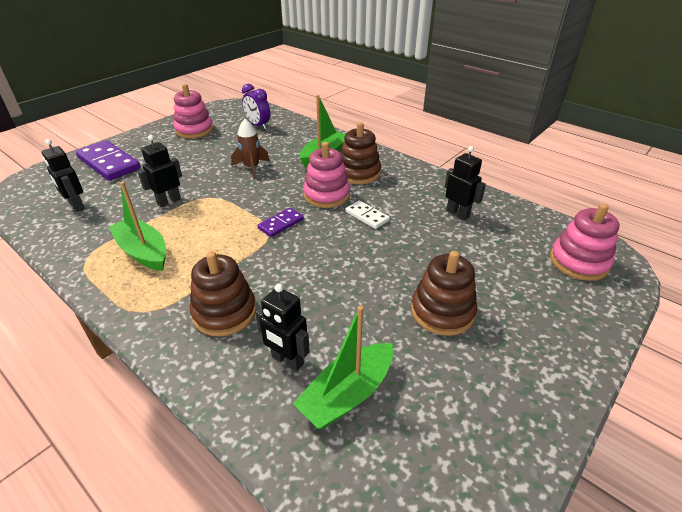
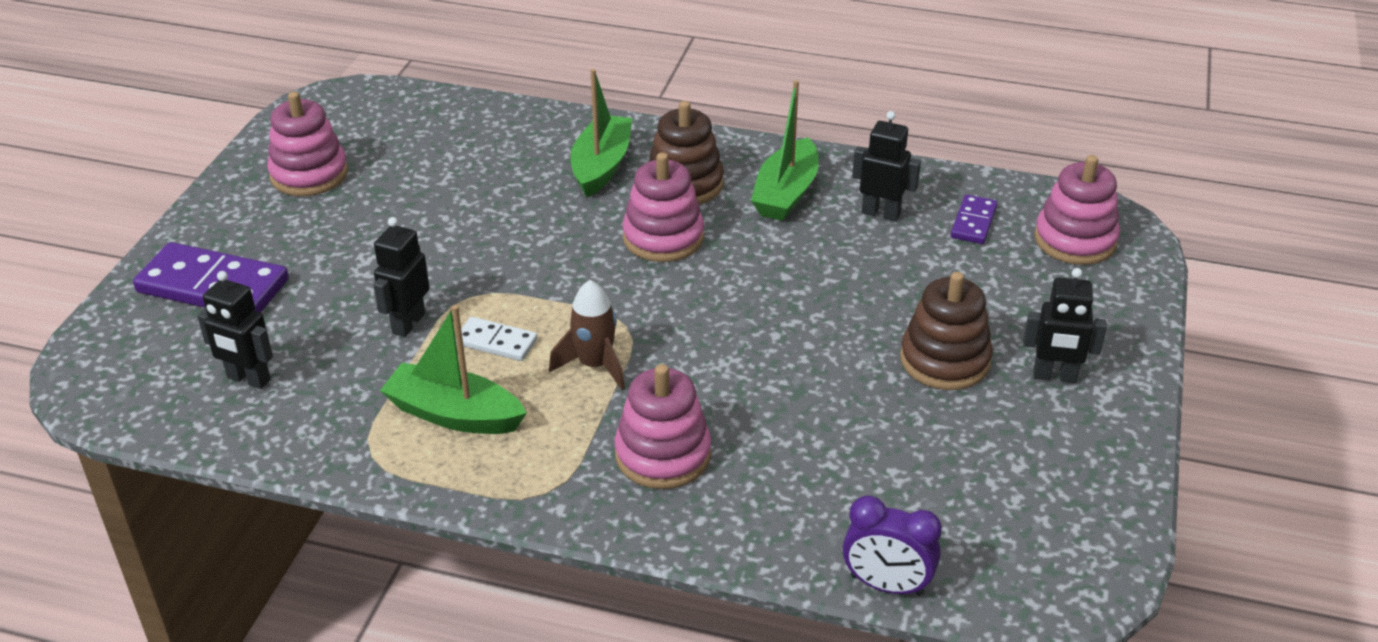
camera: 25 degrees left, 0 degrees up
brown stacking toy [190,251,257,337] -> pink stacking toy [615,364,711,489]
brown rocket [231,119,270,180] -> brown rocket moved to [549,280,625,390]
purple clock [242,84,270,129] -> purple clock moved to [843,496,942,596]
black robot [255,283,310,372] -> black robot moved to [1023,268,1107,383]
purple domino [258,208,304,237] -> purple domino moved to [951,195,997,244]
green boat [293,306,393,429] -> green boat moved to [751,80,819,221]
white domino [345,200,390,229] -> white domino moved to [455,317,538,361]

